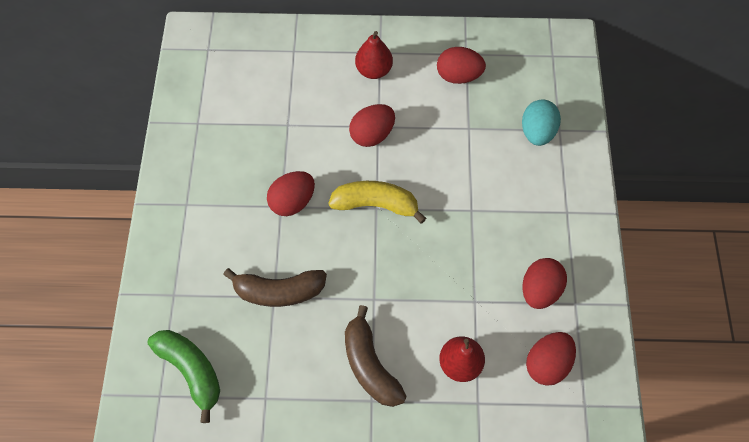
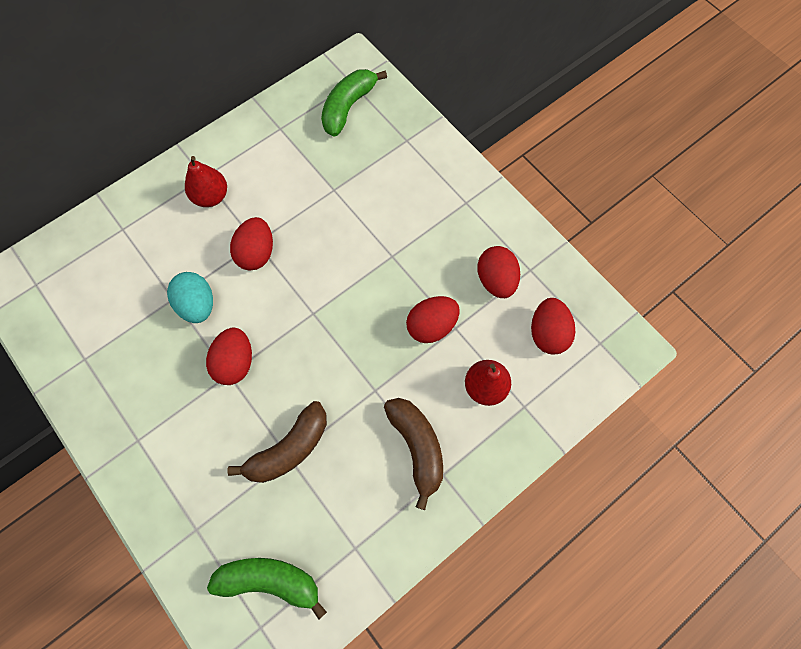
camera: 40 degrees left, 5 degrees up
yellow banana [328,181,426,224] -> none
brown banana [345,305,406,407] -> brown banana turned 135 degrees counterclockwise [384,398,443,510]
red egg [437,47,486,84] -> red egg moved to [406,296,460,343]
turquoise egg [522,99,561,146] -> turquoise egg moved to [167,272,213,323]
none -> green banana [321,69,387,137]

